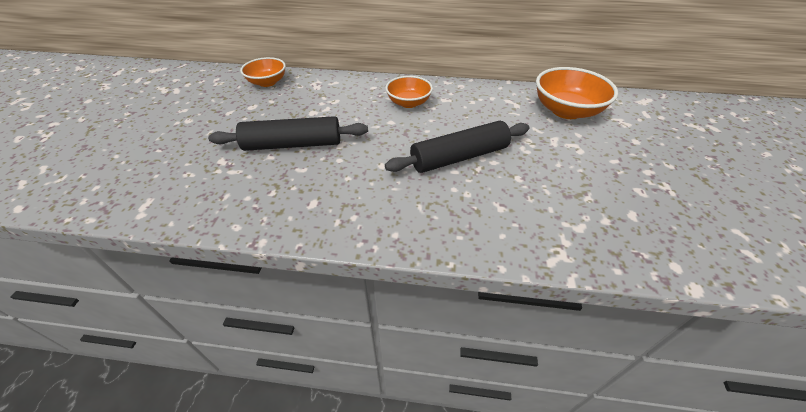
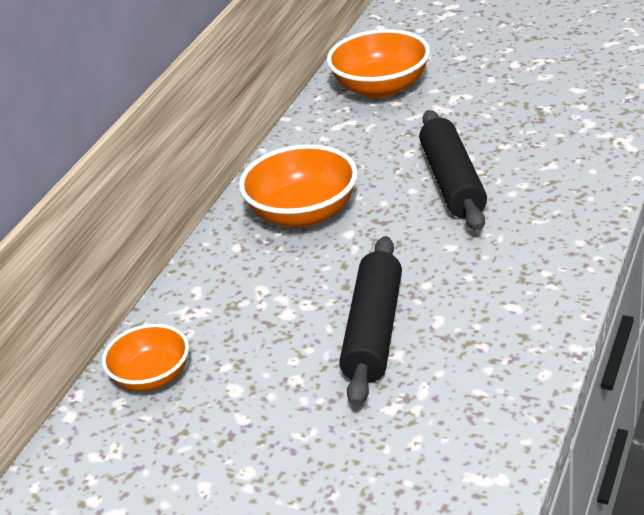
camera: 70 degrees left, 10 degrees down
orange bowl [385,76,433,108] -> orange bowl [239,144,358,227], size x1.57

